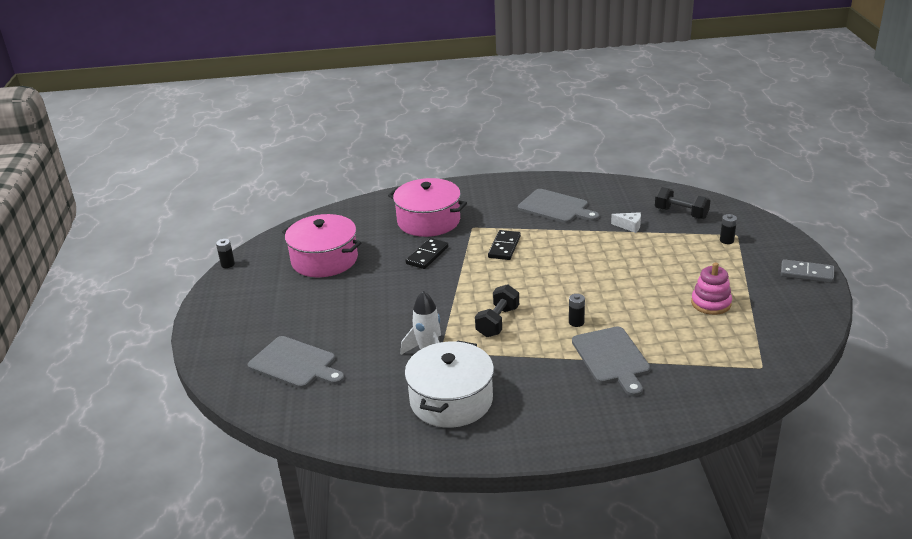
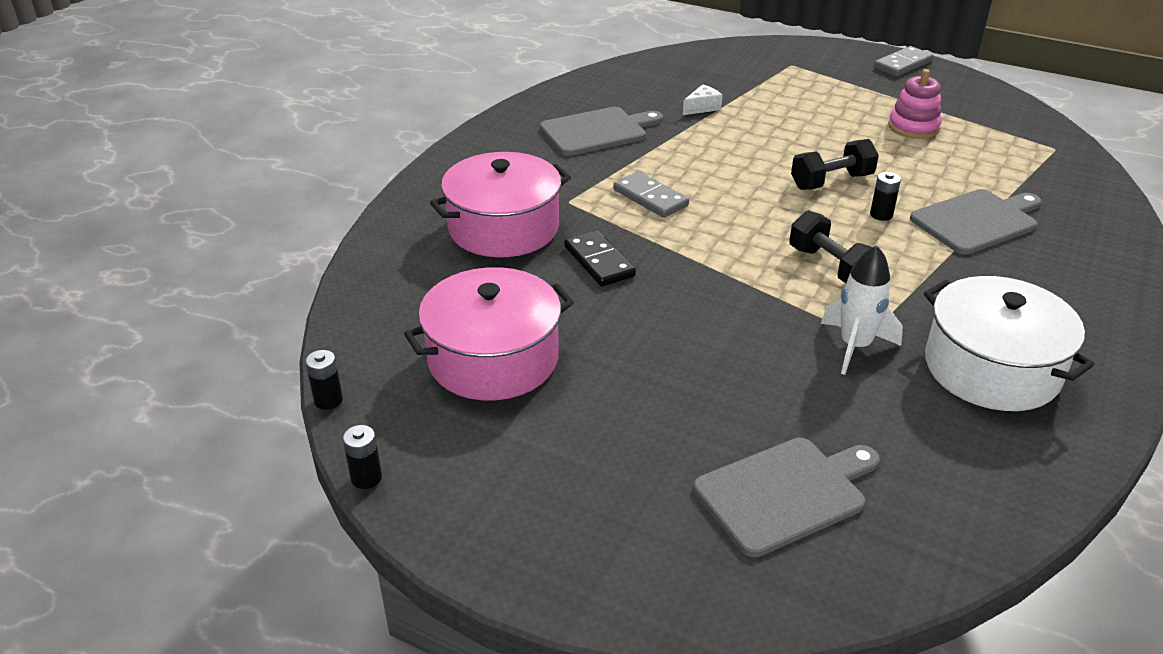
camera: 60 degrees left, 5 degrees up
black domino [488,230,521,260] -> grey domino [613,171,689,218]
grey cutting board [572,326,651,396] -> grey cutting board turned 45 degrees counterclockwise [910,189,1042,255]
black dumbbell [655,187,710,219] -> black dumbbell moved to [791,139,879,190]
black battery [720,214,737,244] -> black battery moved to [305,350,343,410]

